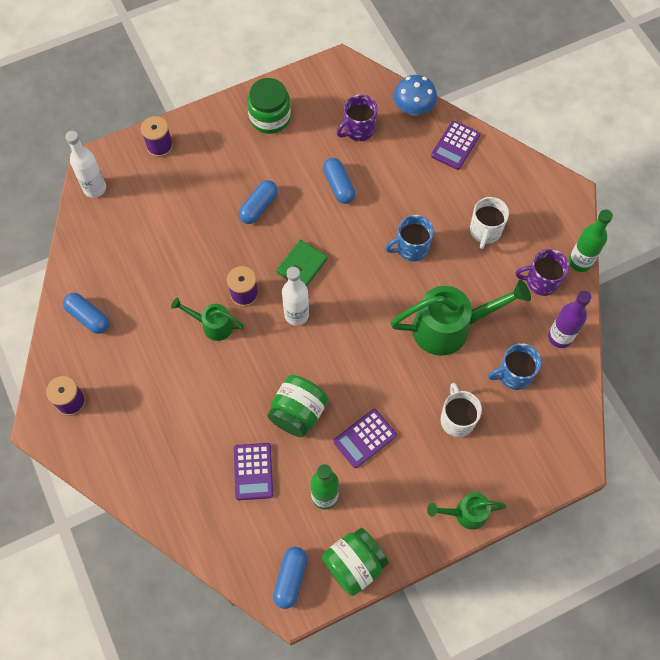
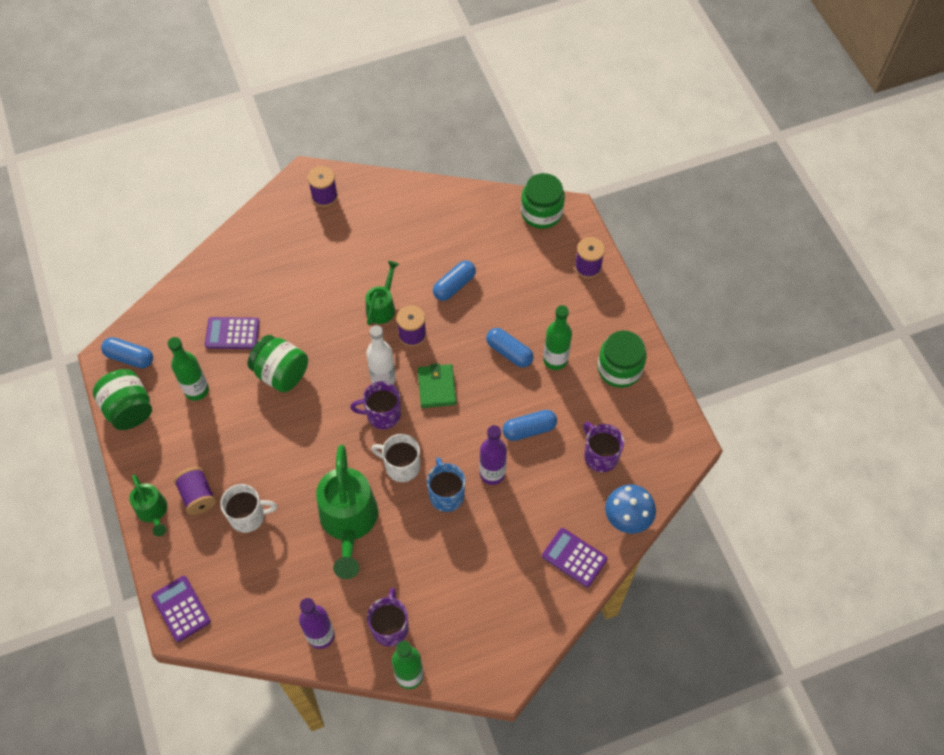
camera: 95 degrees right, 5 degrees down
blue capsule [63,293,109,334] -> blue capsule moved to [433,260,476,301]
white bottle [65,131,106,198] -> green jar [521,173,565,229]
green wallet [276,240,327,286] -> green wallet turned 45 degrees clockwise [418,363,456,408]
purple calculator [333,409,397,468] -> purple calculator moved to [152,576,211,642]
green watering can [427,493,506,530] -> green watering can turned 150 degrees clockwise [129,474,167,537]
white mug [470,197,509,249] -> white mug moved to [371,434,420,482]
blue mug [488,343,541,390] -> none
none -> purple spool [174,467,216,515]
none -> purple mug [350,381,401,429]
none -> purple bottle [479,425,507,485]
none -> green bottle [543,305,572,370]

